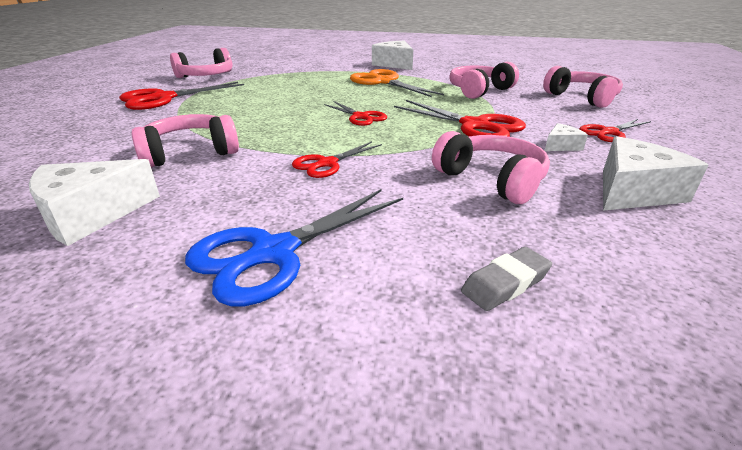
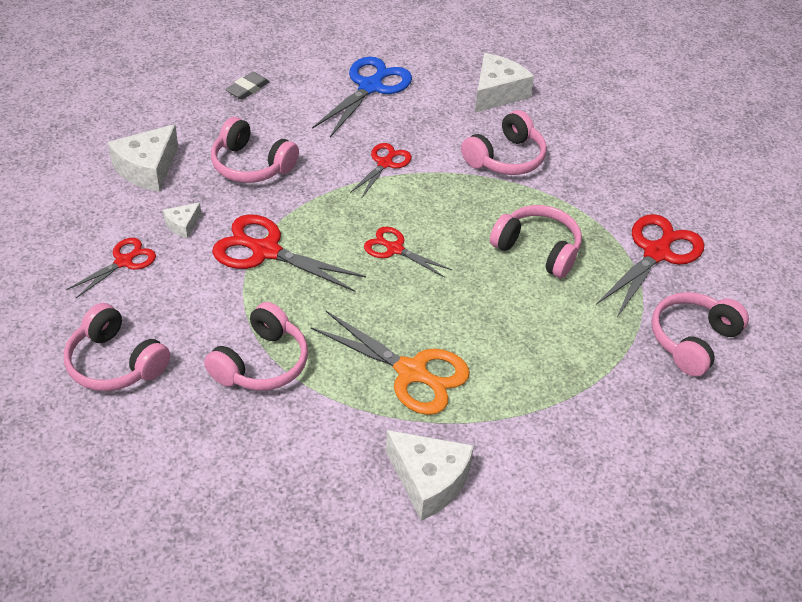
camera: 160 degrees right, 15 degrees up
none -> pink headphones [490,205,582,278]

